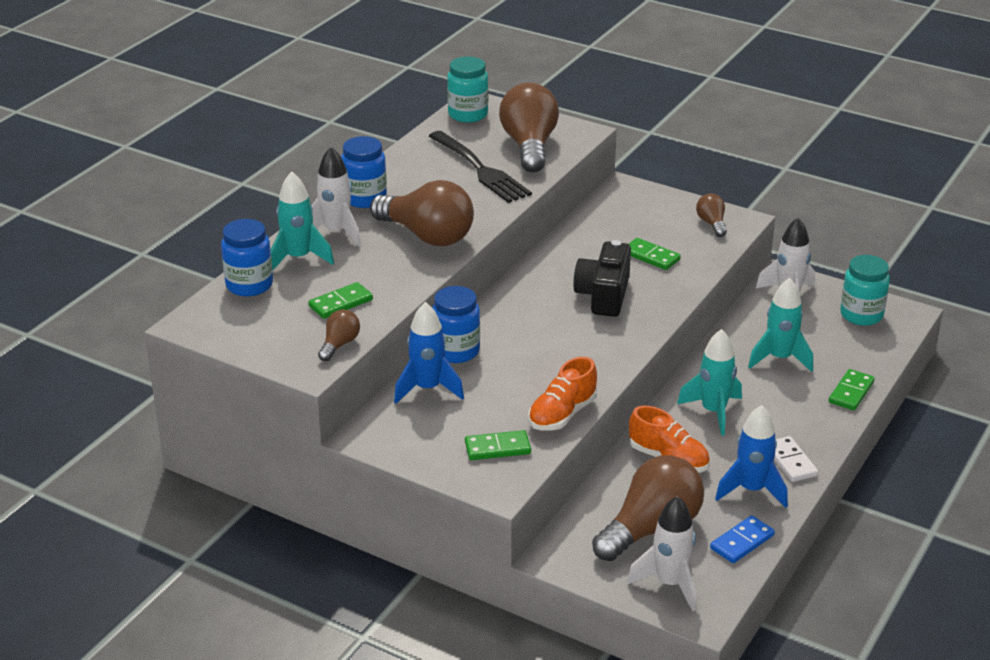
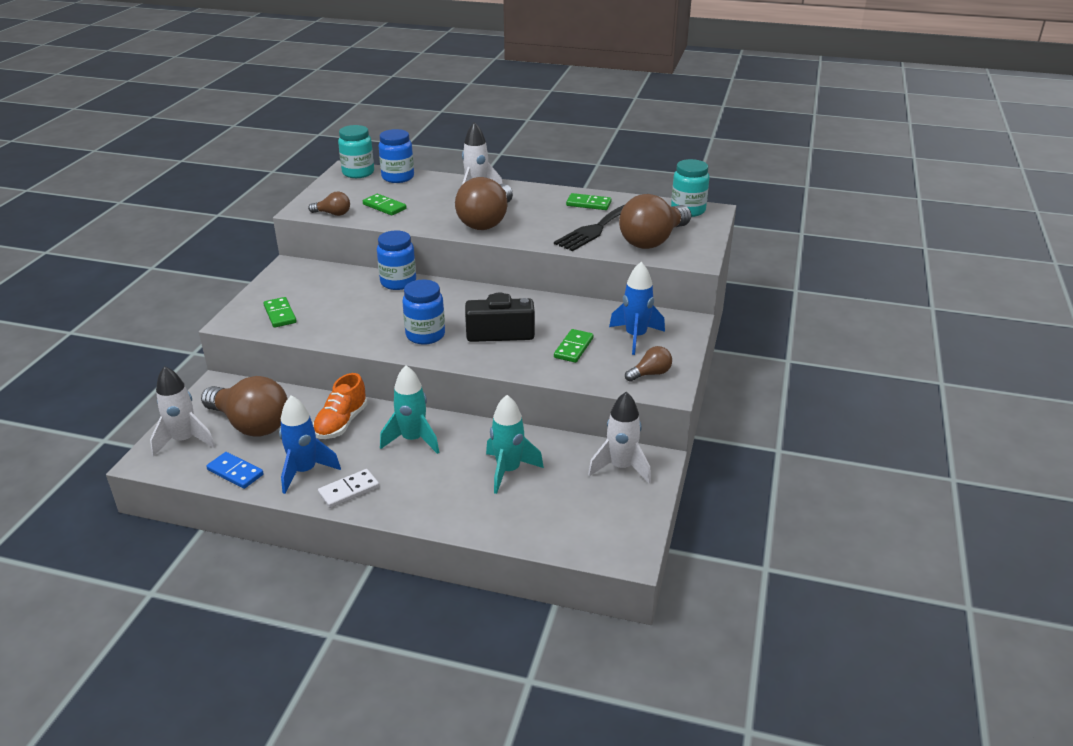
camera: 75 degrees right, 0 degrees up
turquoise rocket [270,172,334,271] -> none
blue jar [341,136,387,208] -> blue jar moved to [402,280,445,345]
blue rocket [394,302,464,404] -> blue rocket moved to [609,262,665,355]
brown light bulb [499,82,559,173] -> brown light bulb turned 150 degrees clockwise [619,194,691,249]
orange shoe [528,357,597,431] -> none
green domino [829,369,875,410] -> green domino moved to [566,193,611,210]
turquoise jar [840,255,890,326] -> turquoise jar moved to [338,125,374,178]

